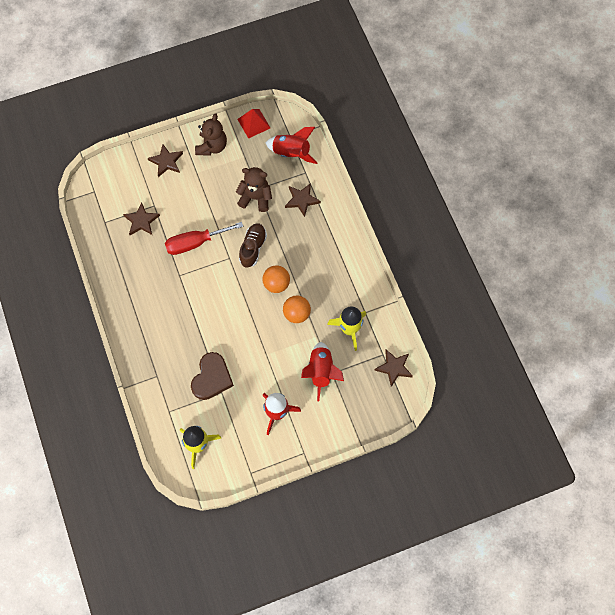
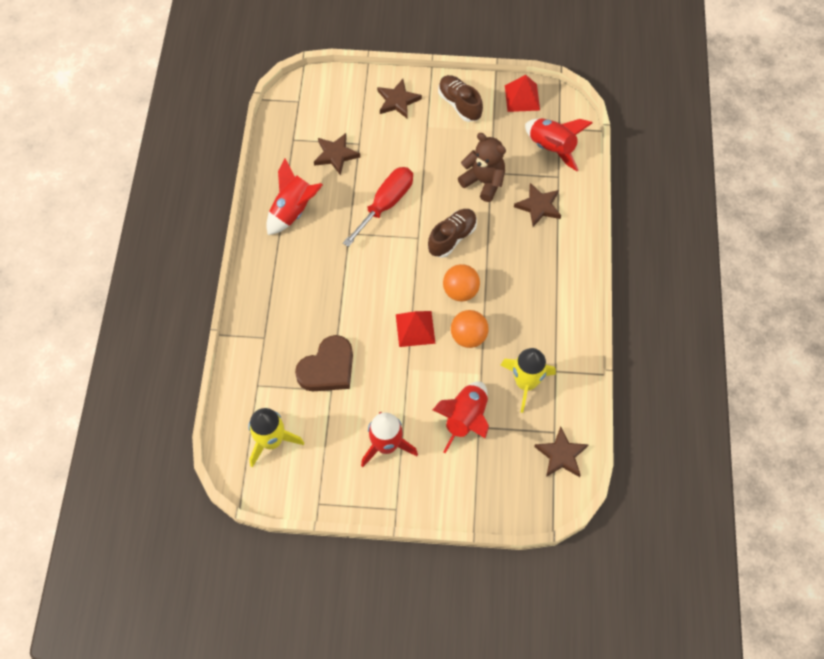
camera: 25 degrees right, 5 degrees down
red screwdriver [165,222,243,255] -> red screwdriver turned 120 degrees clockwise [343,167,413,247]
brown teddy bear [195,113,227,155] -> brown shoe [438,75,483,122]
none -> red rocket [266,158,323,235]
none -> red pyramid [396,311,436,347]

